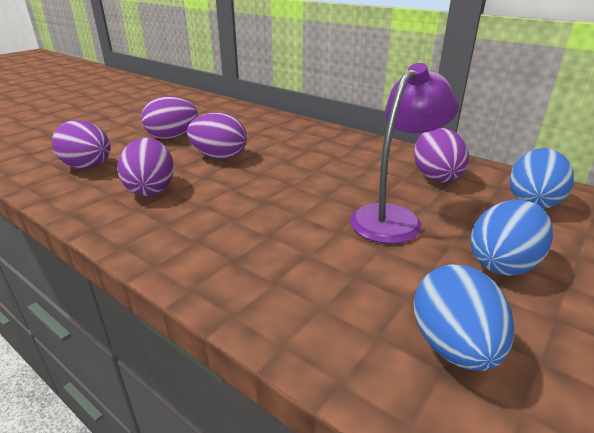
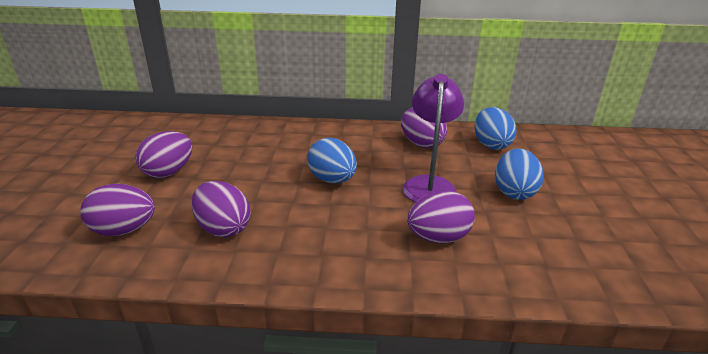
camera: 35 degrees left, 0 degrees up
purple egg [187,112,247,159] -> purple egg moved to [407,190,475,243]
blue egg [414,264,514,371] -> blue egg moved to [307,138,357,183]

